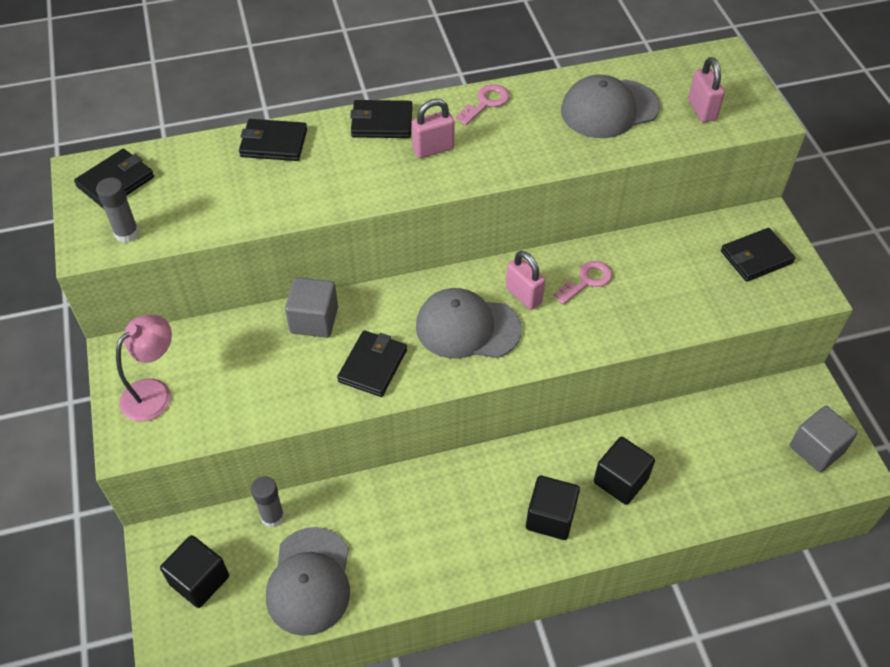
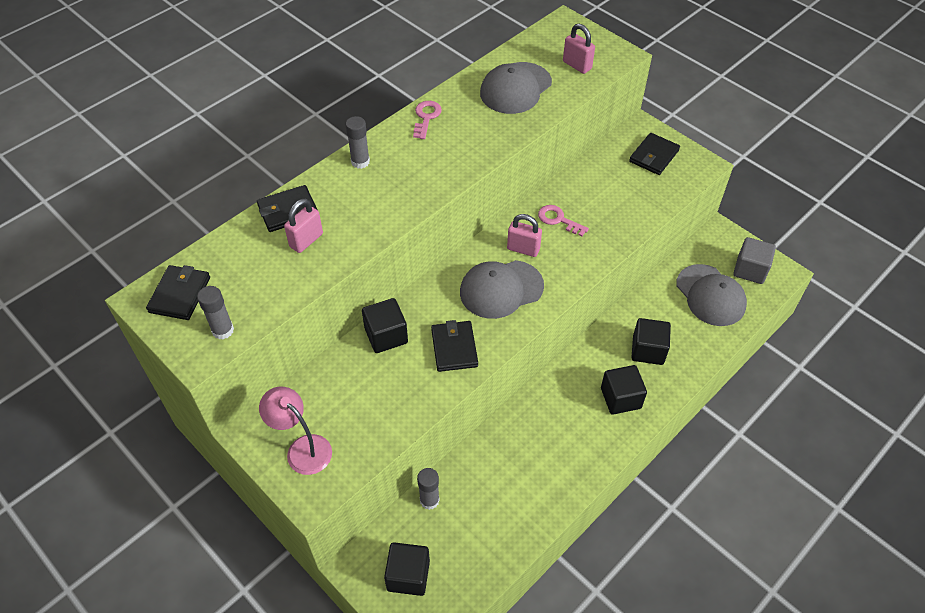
camera: 30 degrees left, 0 degrees up
pink lamp [116,315,172,422] -> pink lamp turned 60 degrees counterclockwise [259,387,332,475]
grey cap [266,527,350,636] -> grey cap moved to [676,264,747,326]
grey cube [285,277,338,338] -> black cube [362,298,408,353]
black wallet [350,100,412,138] -> grey glue stick [345,116,370,169]
pink padlock [412,99,454,158] -> pink padlock moved to [284,199,323,253]
pink key [554,261,612,304] -> pink key turned 75 degrees counterclockwise [538,205,589,236]

